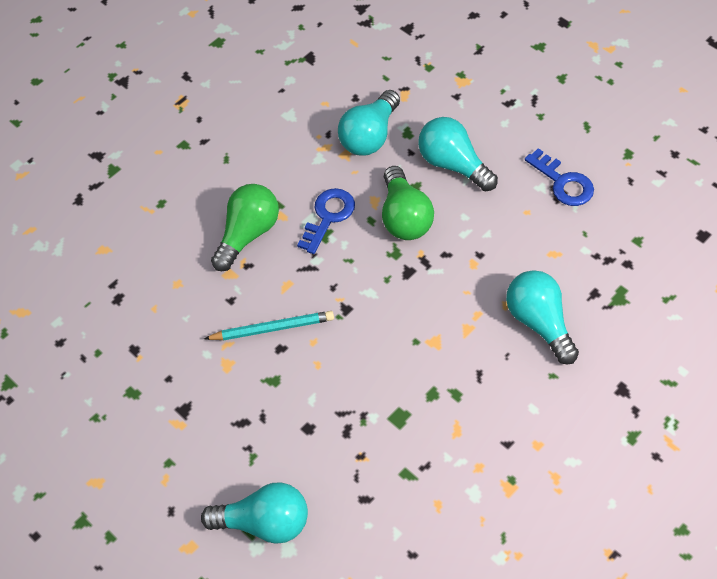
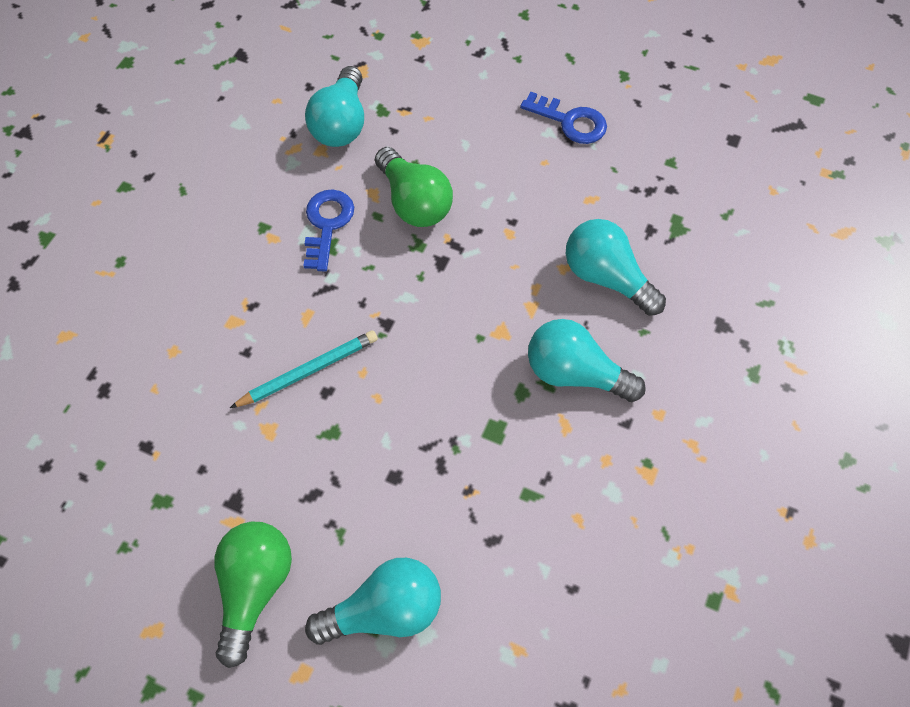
camera: 25 degrees left, 5 degrees up
green light bulb [211,184,279,271] -> green light bulb moved to [214,521,292,668]
turquoise light bulb [418,117,498,191] -> turquoise light bulb moved to [528,319,646,402]

